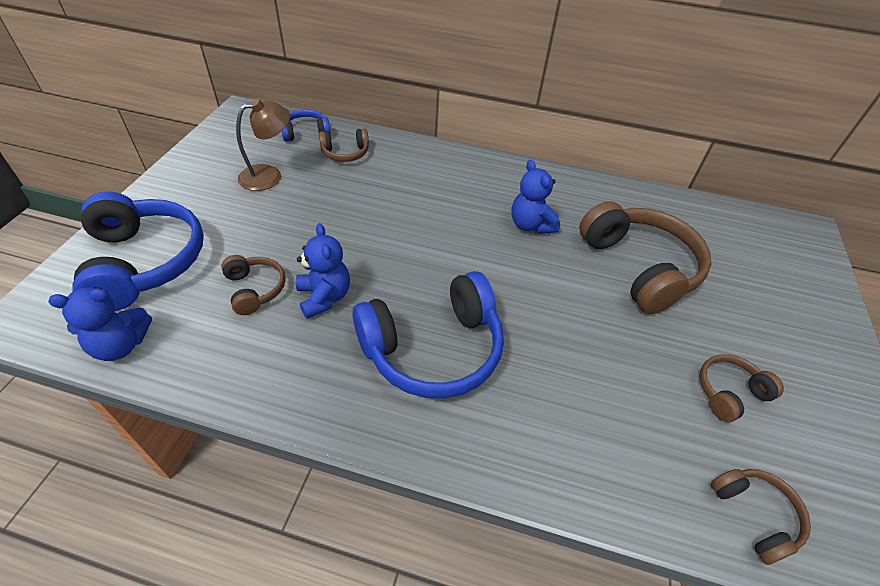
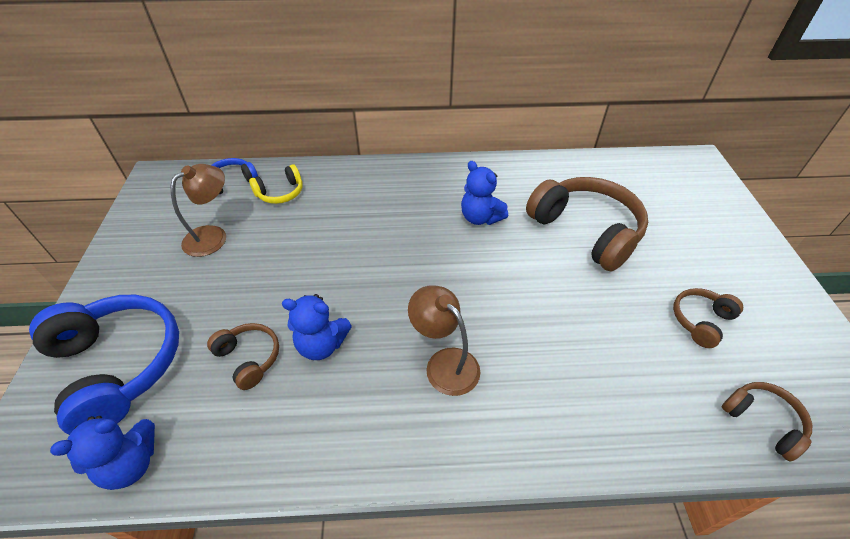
camera: 15 degrees left, 0 degrees up
blue teddy bear [296,223,350,319] -> blue teddy bear turned 135 degrees clockwise [282,294,352,360]
brown headphones [319,128,369,162] -> yellow headphones [249,164,302,204]
blue headphones [352,271,504,398] -> brown lamp [408,286,480,396]

